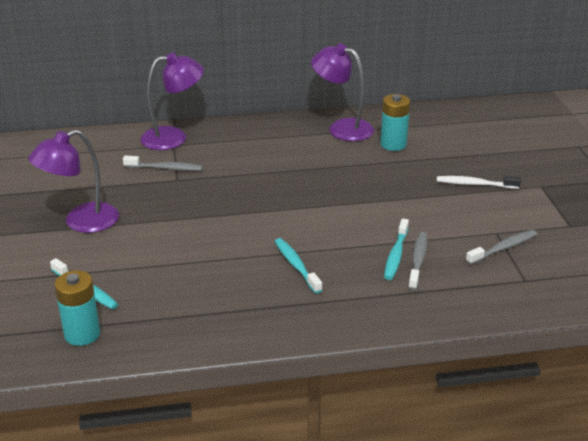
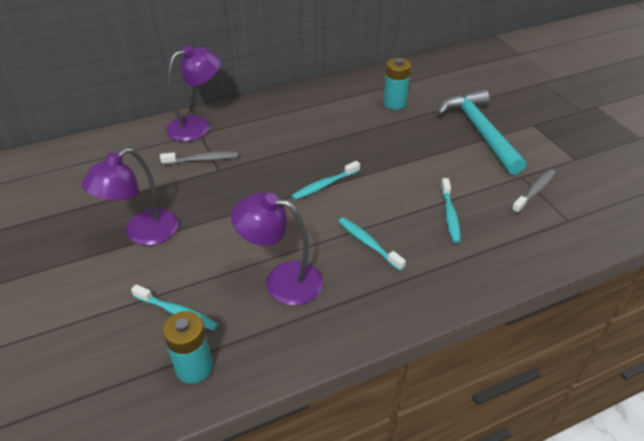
camera: 15 degrees left, 10 degrees up
purple lamp [311,43,374,141] -> purple lamp moved to [231,192,323,305]
grey toothbrush [408,232,428,290] -> none
white toothbrush [437,176,521,189] -> turquoise hammer [437,89,526,175]
none -> turquoise toothbrush [292,161,360,200]

